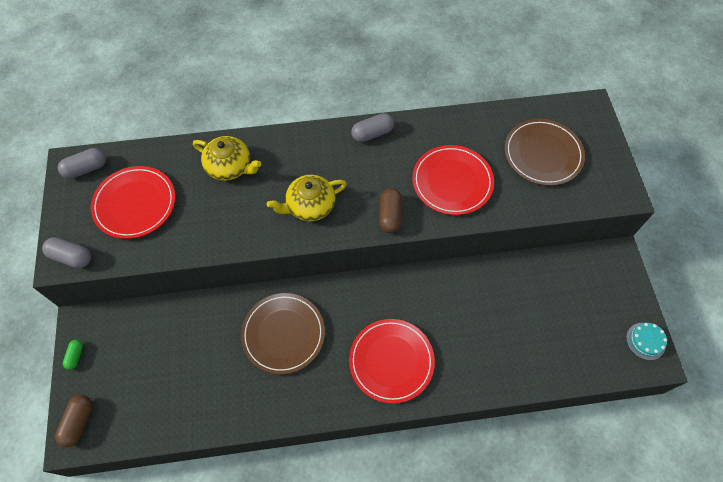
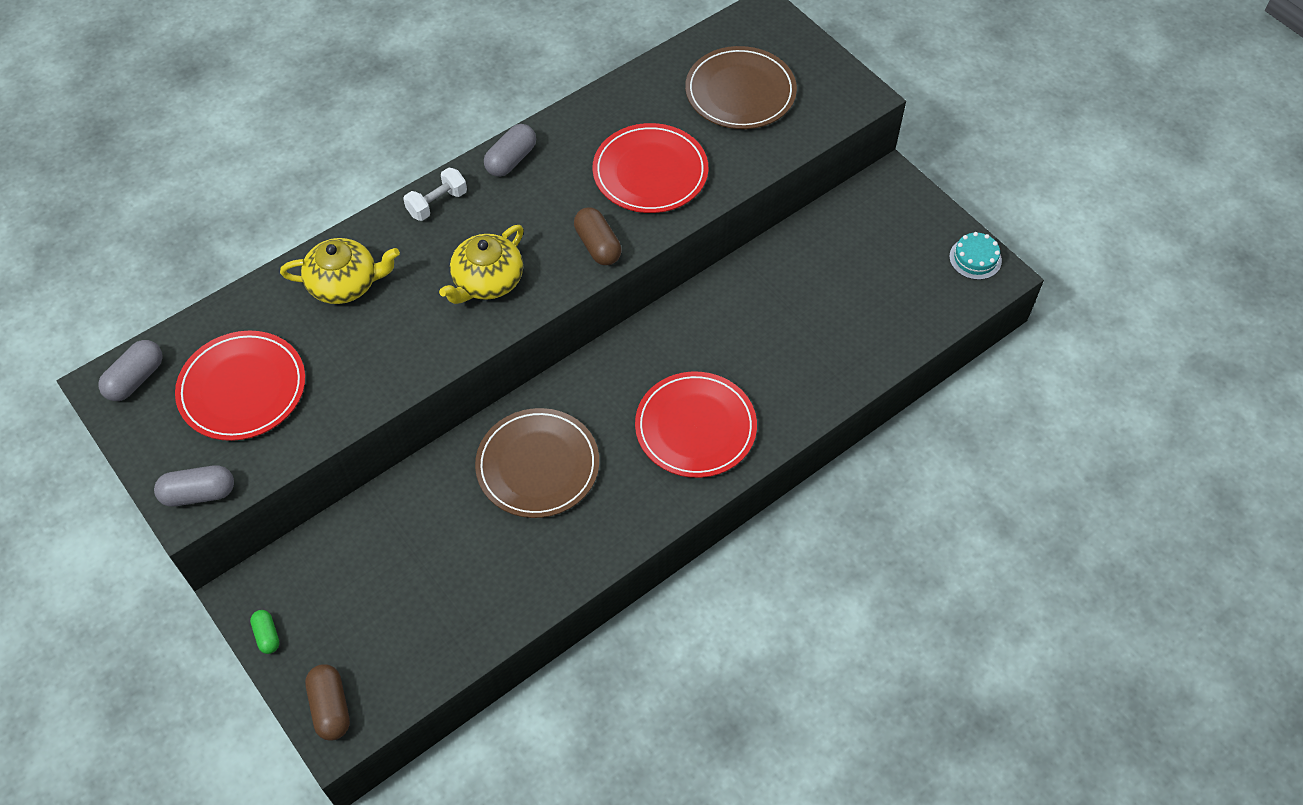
camera: 30 degrees left, 5 degrees down
none -> white dumbbell [403,167,467,221]

